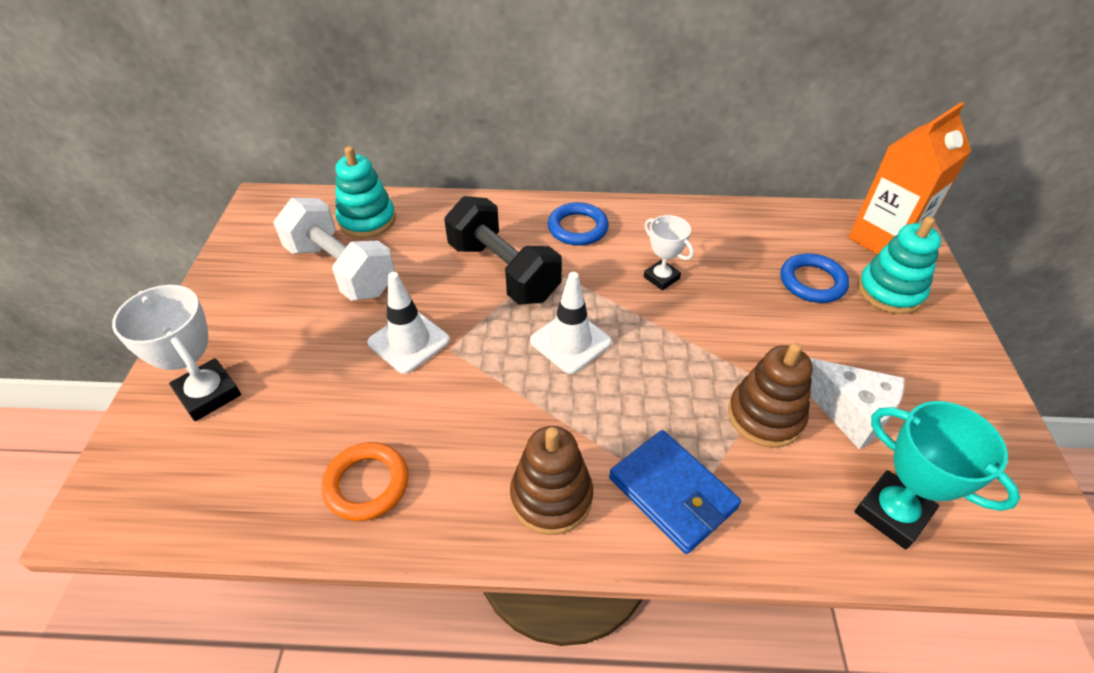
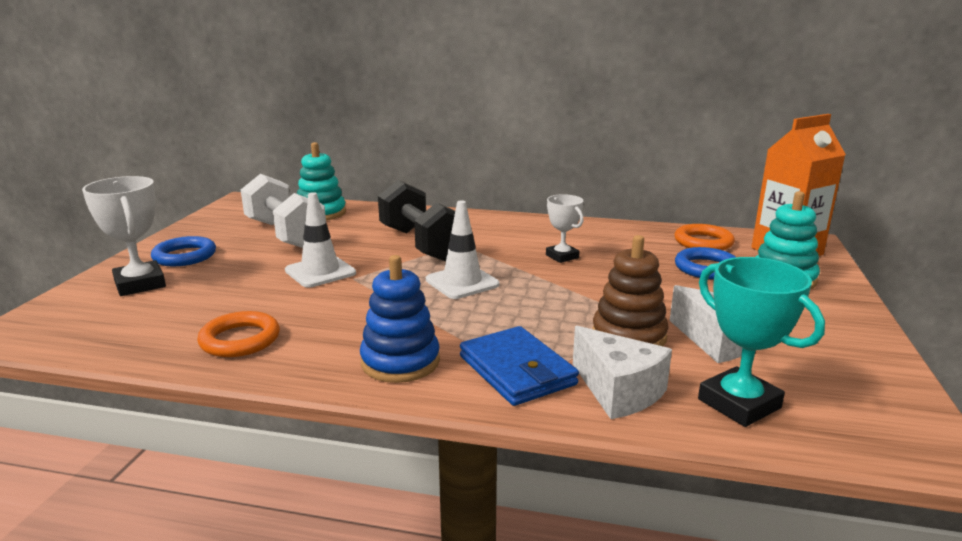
camera: 10 degrees right, 25 degrees down
brown stacking toy [510,426,593,535] -> blue stacking toy [360,255,440,383]
blue ring [548,202,609,246] -> blue ring moved to [151,236,216,266]
none -> white cheese [573,326,672,419]
none -> orange ring [675,224,735,250]

